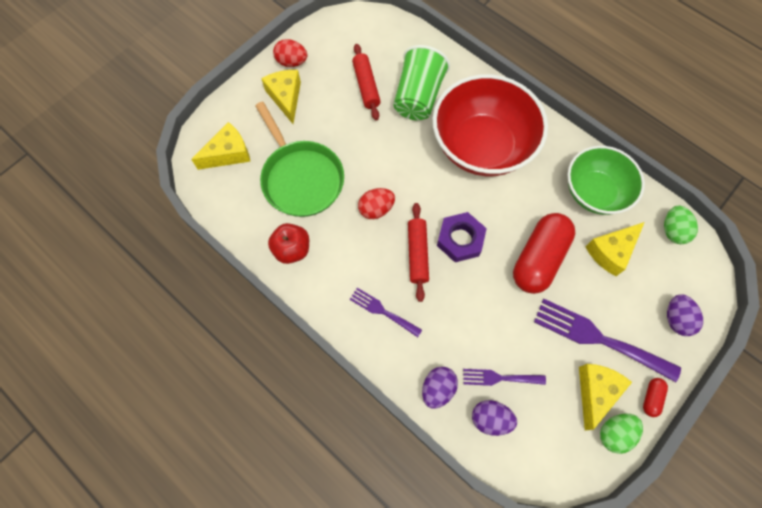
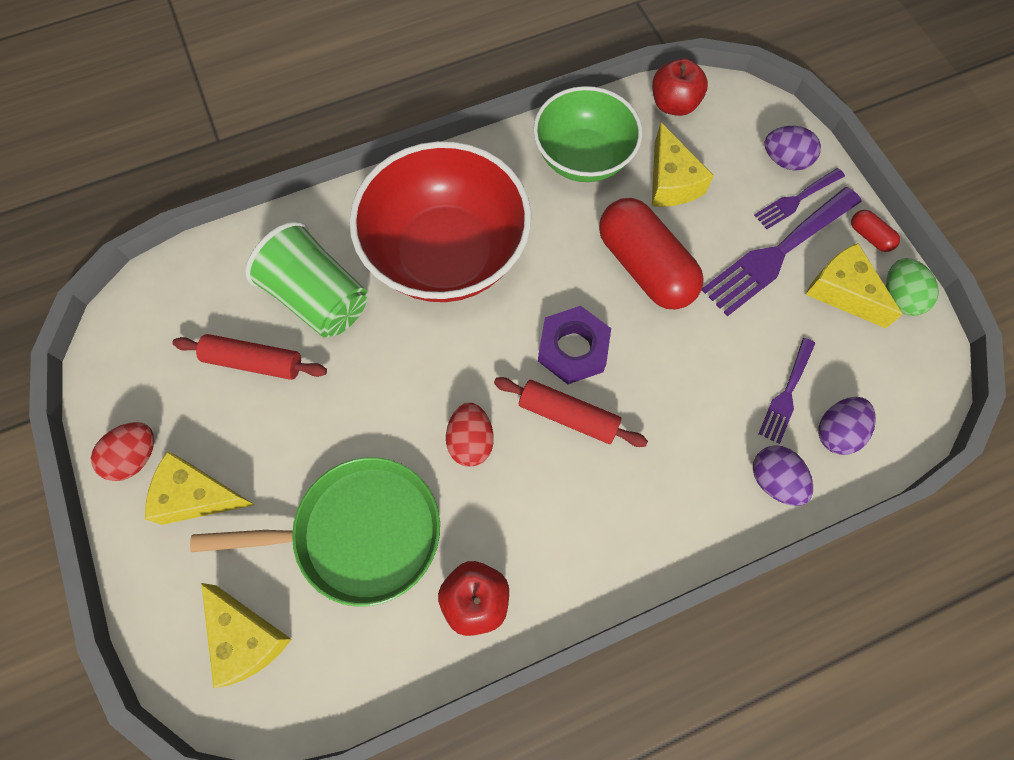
camera: 65 degrees left, 0 degrees up
yellow cheese [191,122,251,170] -> yellow cheese turned 150 degrees clockwise [201,583,292,688]
purple fork [350,288,422,337] -> purple fork moved to [754,168,845,229]
green egg [664,205,698,244] -> red apple [652,58,708,116]

